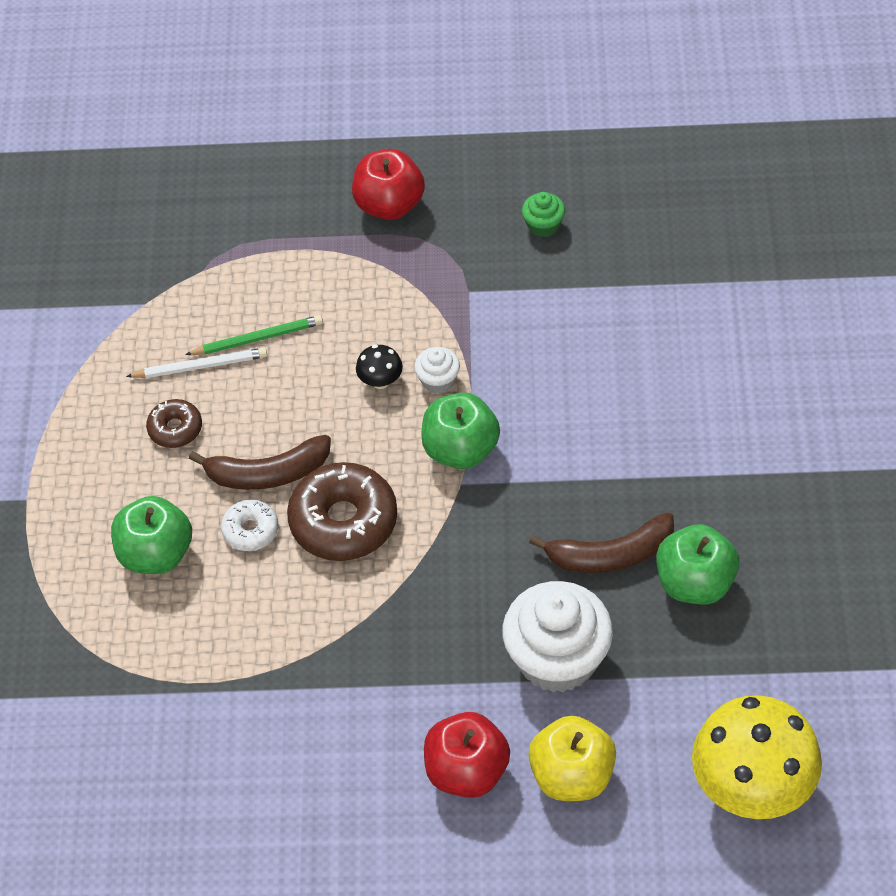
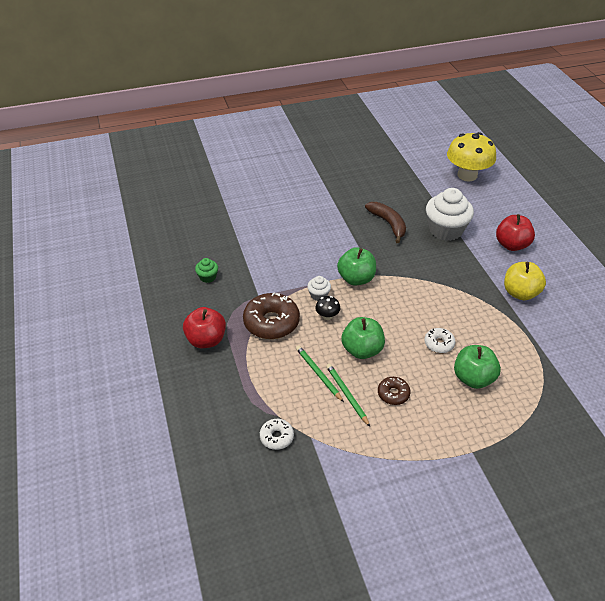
camera: 110 degrees left, 10 degrees down
white pencil [126,348,267,378] -> green pencil [326,364,370,427]
brown banana [189,435,331,490] -> none
brown donut [287,462,397,561] -> brown donut moved to [243,292,300,339]
yellow apple [528,715,616,801] -> yellow apple moved to [504,262,546,300]
green apple [656,524,739,604] -> green apple moved to [341,317,385,359]
none -> white donut [260,419,294,450]

